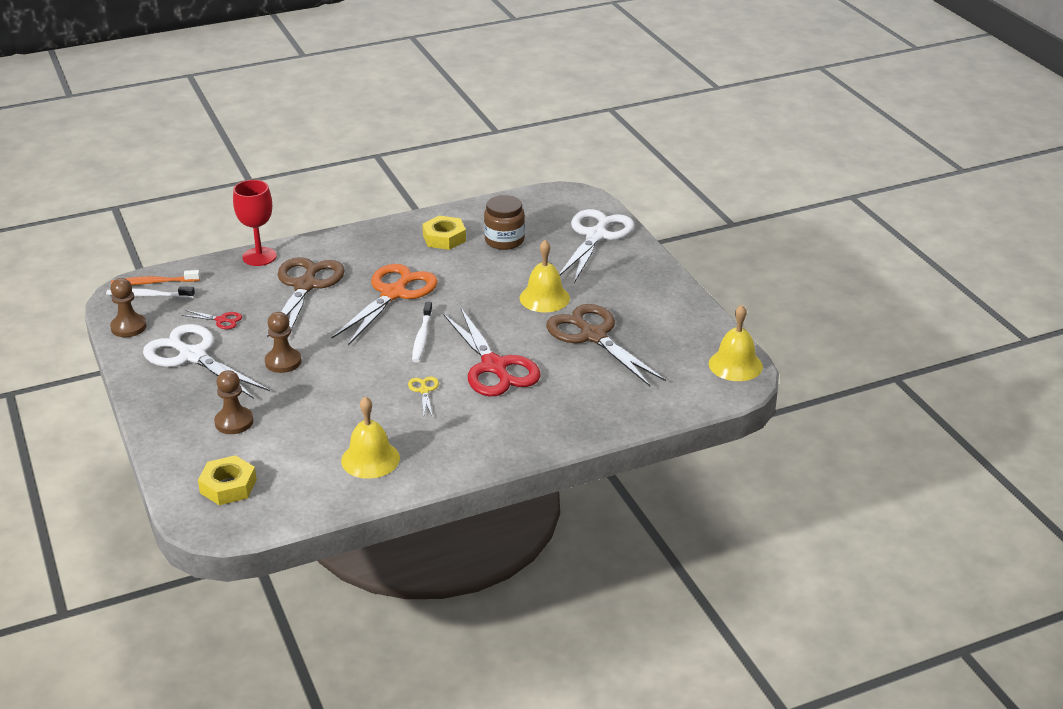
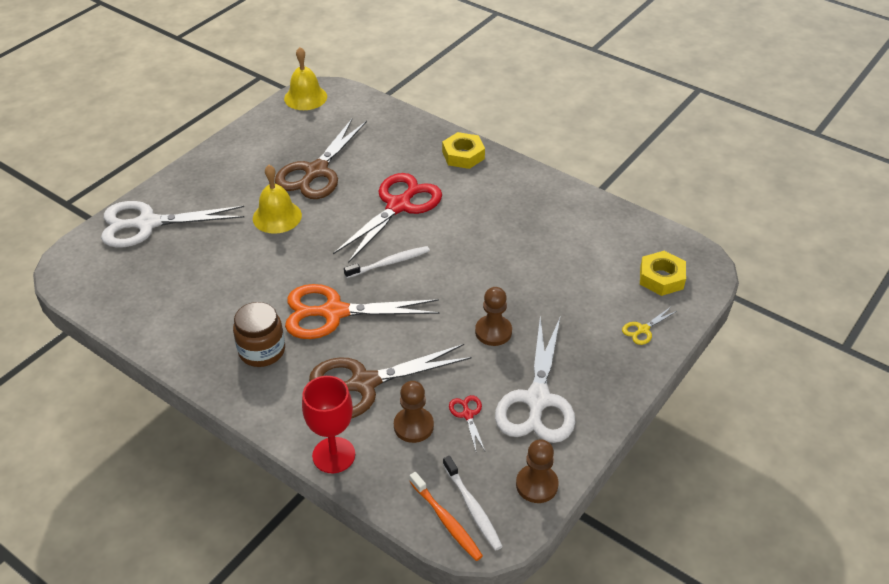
camera: 120 degrees left, 10 degrees up
brown pawn [214,370,253,434] -> brown pawn moved to [394,381,434,443]
yellow bell [341,396,400,479] -> none
yellow scissors [408,376,439,415] -> yellow scissors moved to [622,307,677,345]
yellow nut [422,216,466,250] -> yellow nut moved to [442,132,485,169]
brown jar [484,195,525,250] -> brown jar moved to [233,302,285,367]

